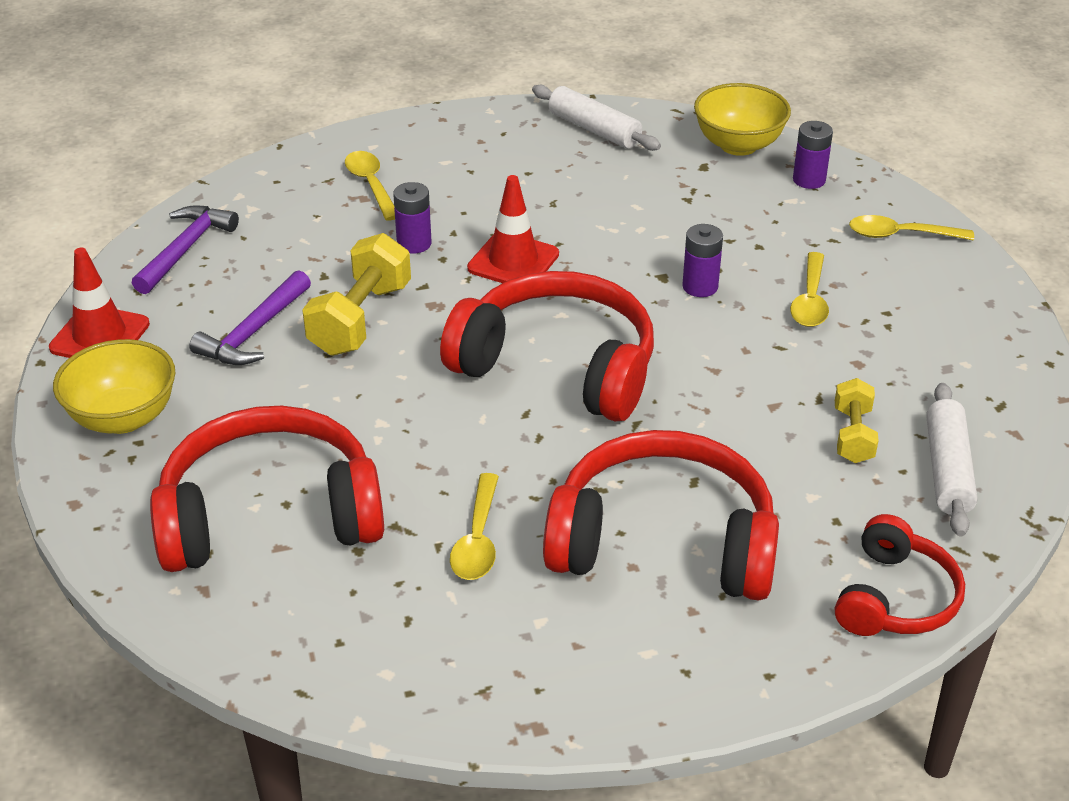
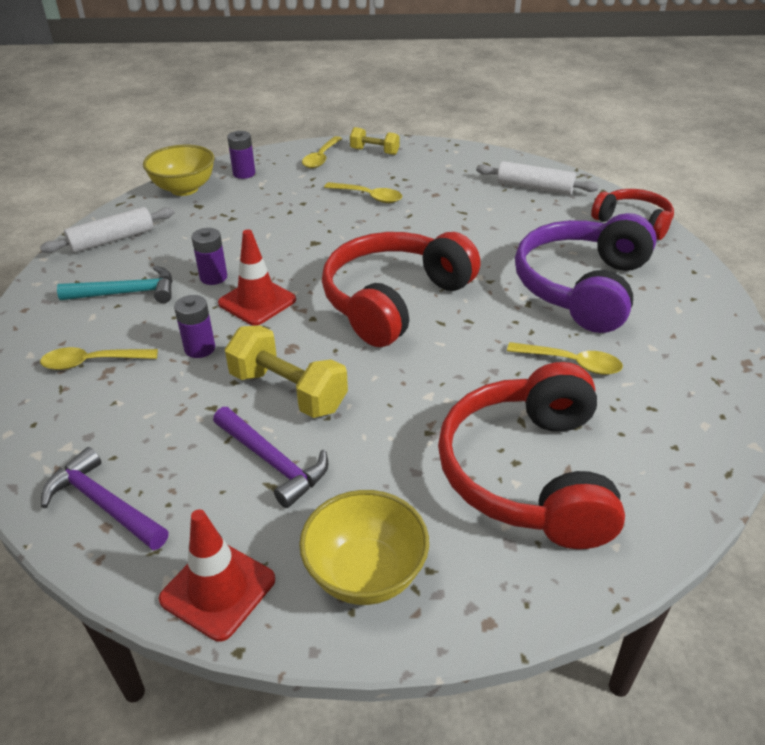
camera: 75 degrees left, 0 degrees up
red headphones [543,430,779,601] -> purple headphones [515,213,657,333]
purple battery [682,224,723,297] -> purple battery moved to [192,228,227,285]
yellow dumbbell [835,378,879,463] -> yellow dumbbell moved to [350,127,400,155]
none -> turquoise hammer [57,266,172,303]

